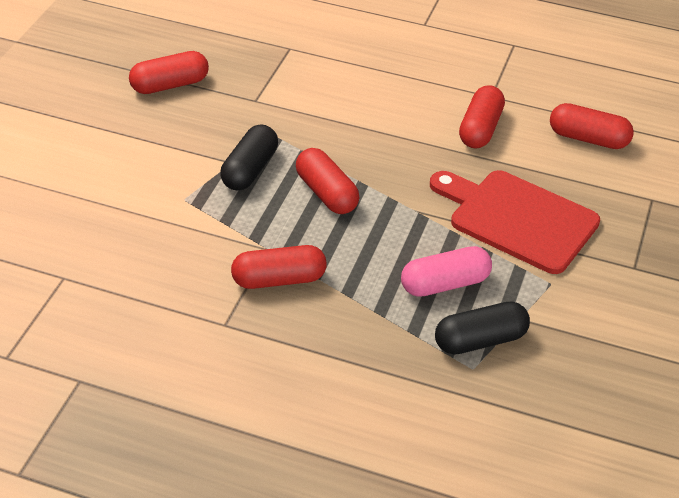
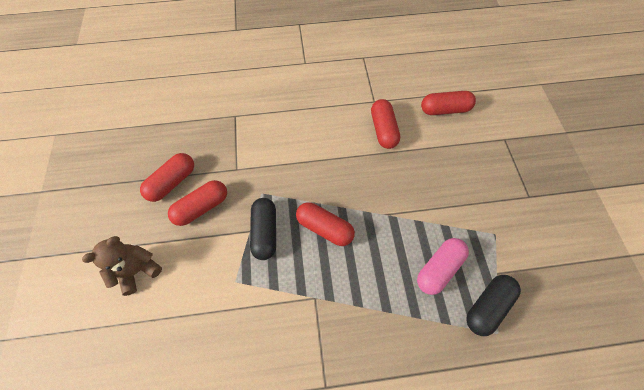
camera: 25 degrees left, 20 degrees up
red capsule [231,245,327,289] -> red capsule moved to [168,180,227,226]
red cutting board [430,170,600,274] -> none
none -> brown teddy bear [82,236,162,296]

